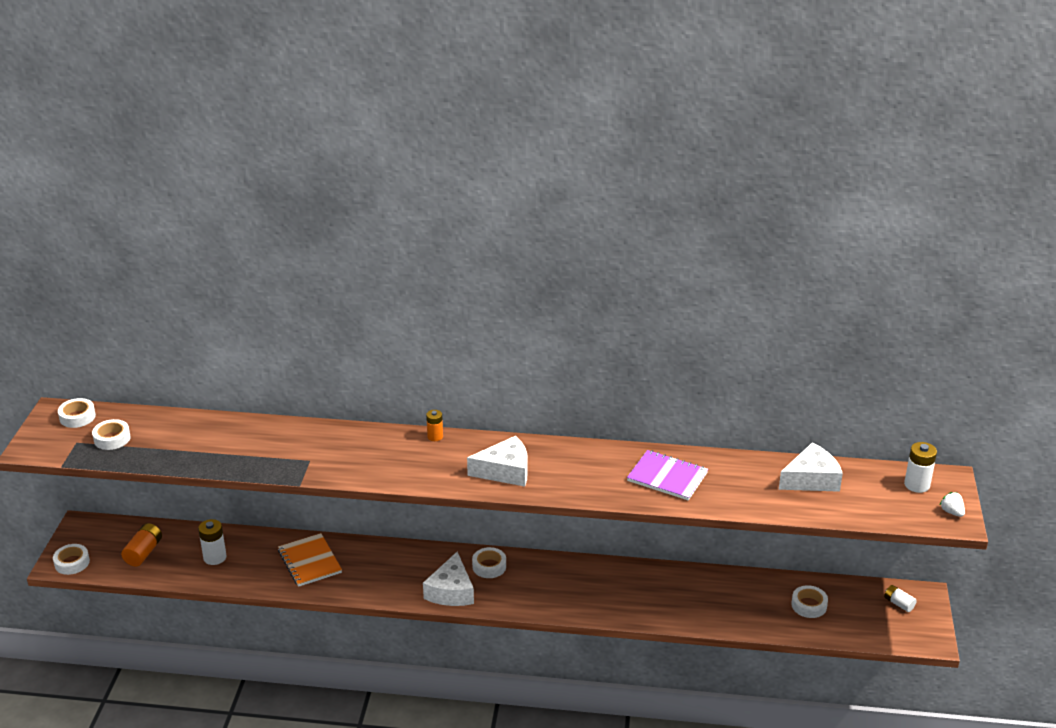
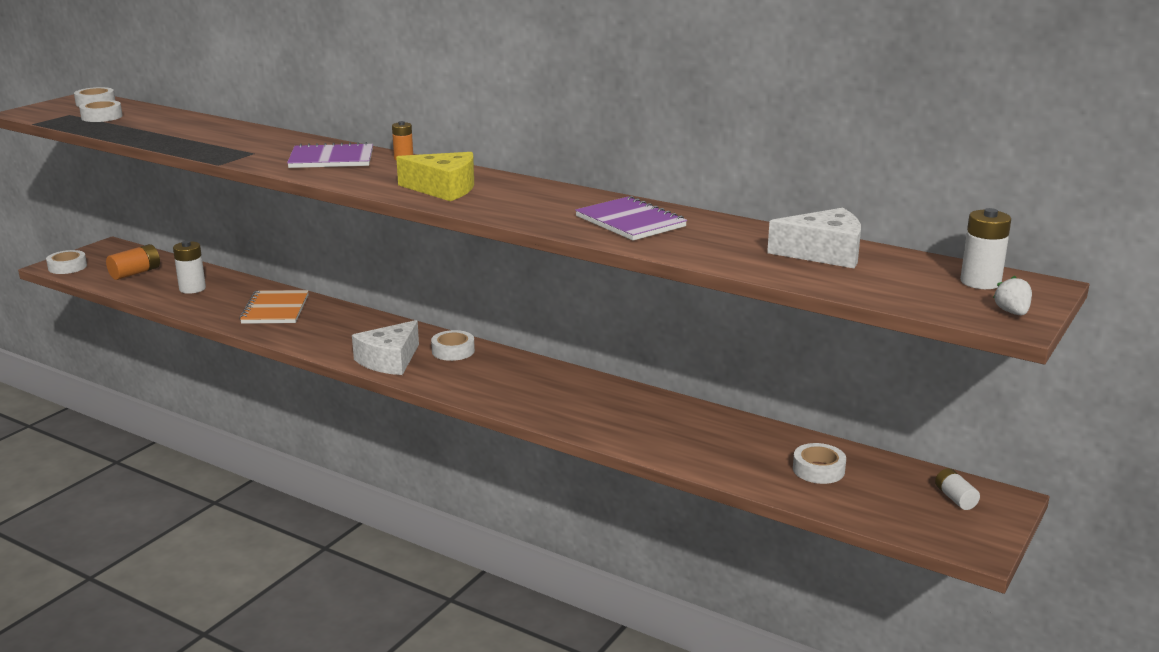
camera: 25 degrees right, 10 degrees down
white cheese [467,436,527,487] -> yellow cheese [396,152,474,201]
none -> purple notebook [287,142,373,168]

